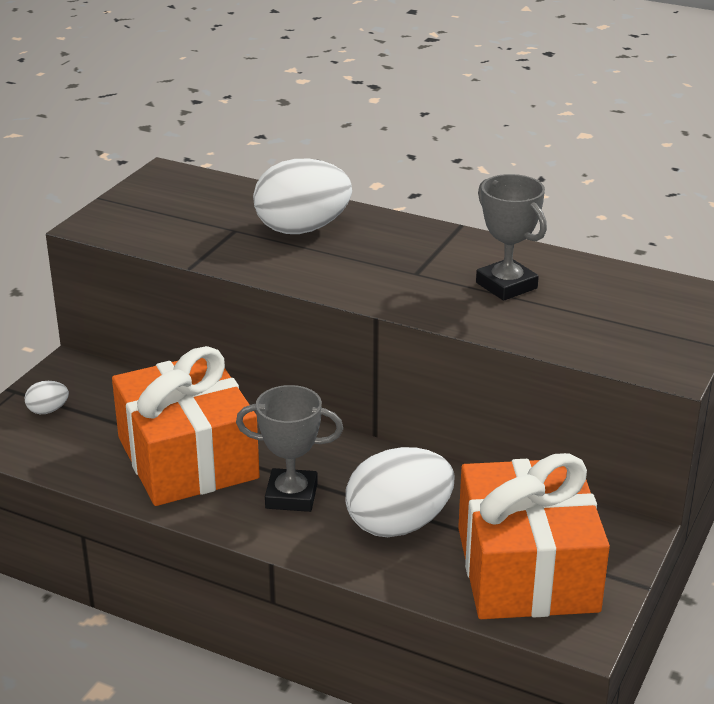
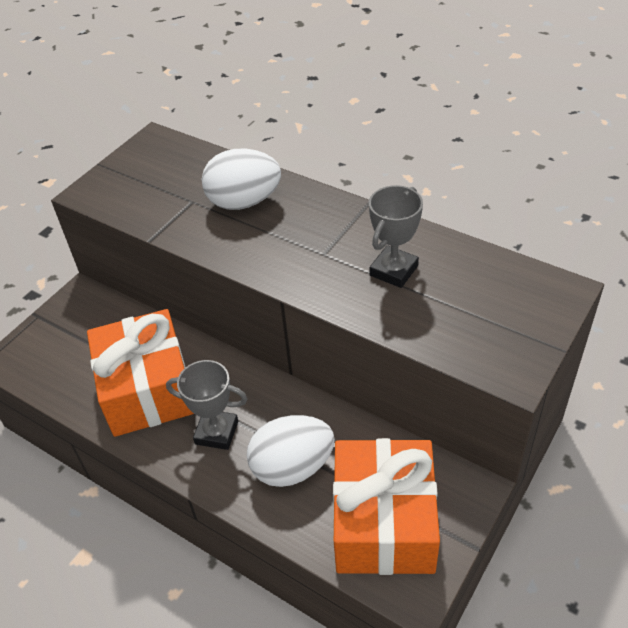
camera: 10 degrees right, 15 degrees up
white egg [24,381,69,414] -> none
grey trophy [476,174,547,301] -> grey trophy turned 60 degrees clockwise [369,185,423,288]

